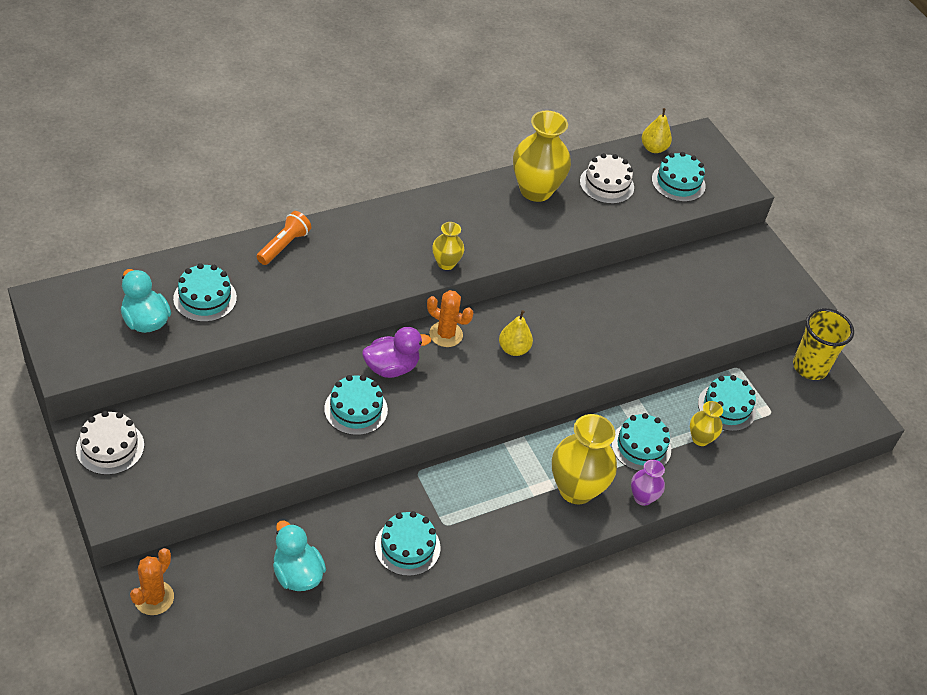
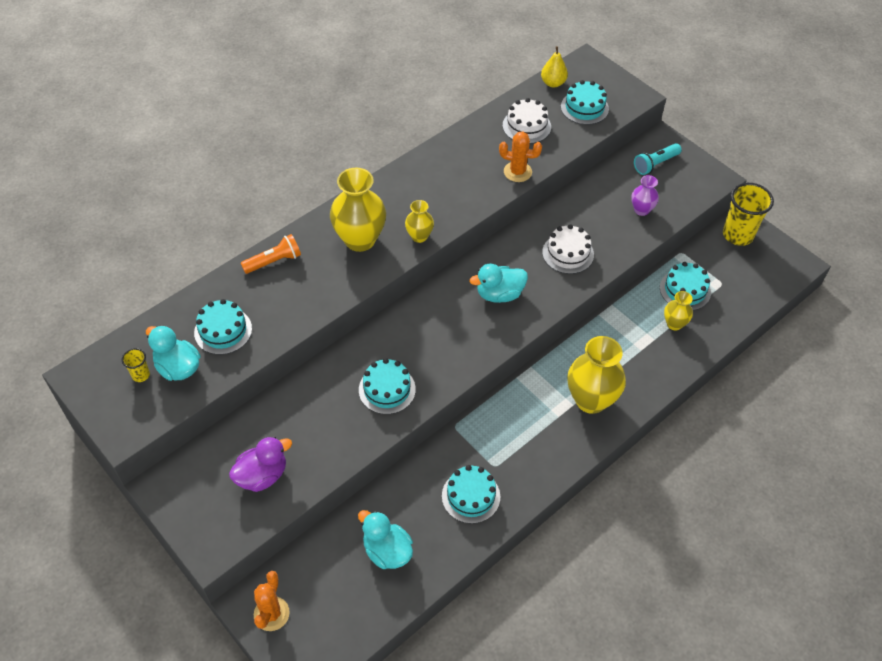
camera: 10 degrees left, 5 degrees up
white cake [76,411,144,475] -> white cake moved to [542,224,594,274]
orange flashlight [257,211,311,265] -> orange flashlight turned 45 degrees clockwise [241,234,301,274]
purple duck [362,327,431,378] -> purple duck moved to [229,436,292,492]
orange cactus [427,290,473,347] -> orange cactus moved to [499,131,542,182]
yellow pear [499,310,533,356] -> turquoise duck [469,263,528,303]
yellow vase [513,110,571,202] -> yellow vase moved to [330,168,386,252]
turquoise cake [611,413,671,471] -> none
purple vase [631,460,665,506] -> purple vase moved to [631,175,659,216]
none -> yellow cup [122,348,150,382]
none -> turquoise flashlight [634,143,682,175]

